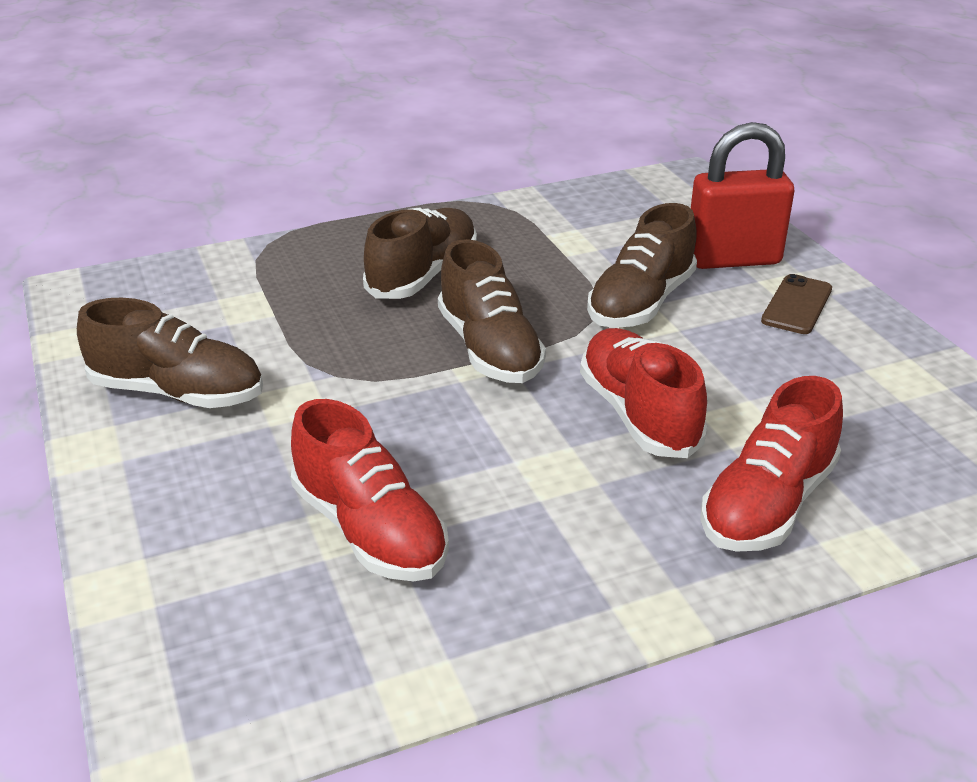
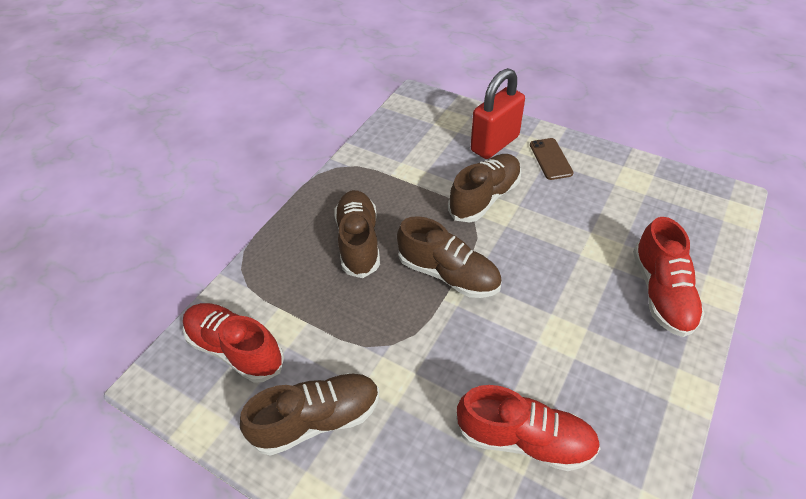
camera: 35 degrees left, 15 degrees up
red shoe [580,328,707,458] -> red shoe moved to [183,303,284,383]
brown shoe [587,203,697,328] -> brown shoe turned 135 degrees counterclockwise [448,154,521,223]

